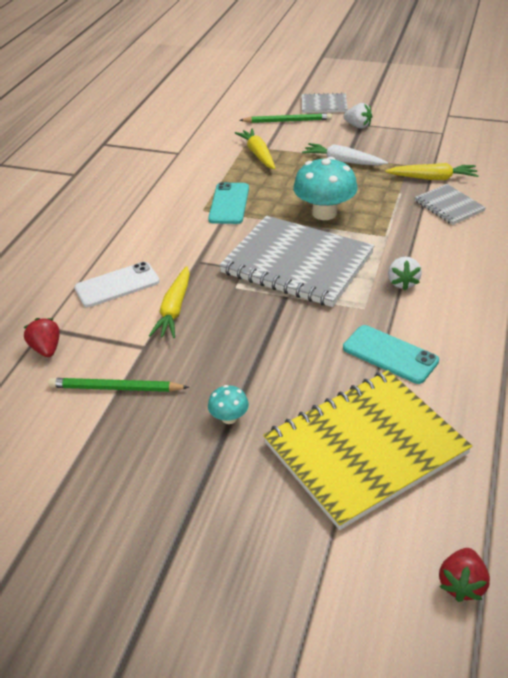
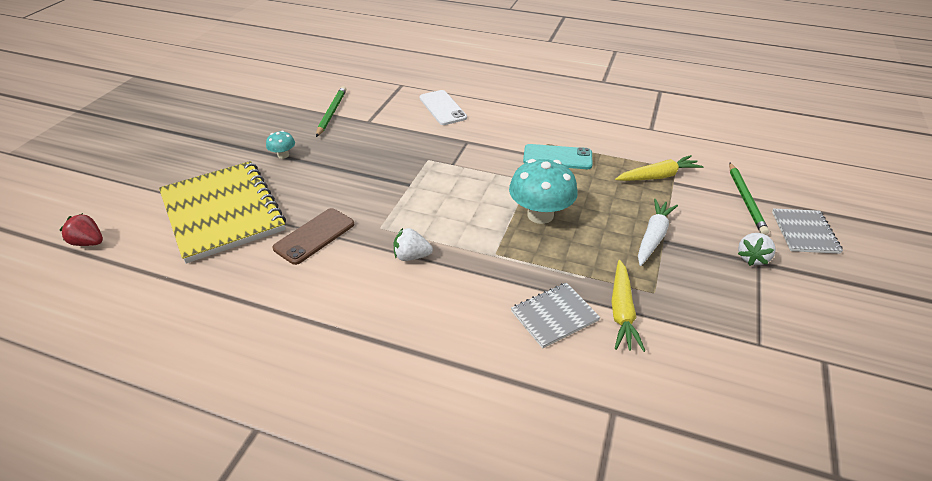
camera: 90 degrees right, 0 degrees up
red strawberry [23,318,60,357] -> none
yellow carrot [149,266,190,338] -> none
grey notebook [219,215,374,307] -> none
turquoise phone [343,325,439,384] -> brown phone [272,208,354,265]

